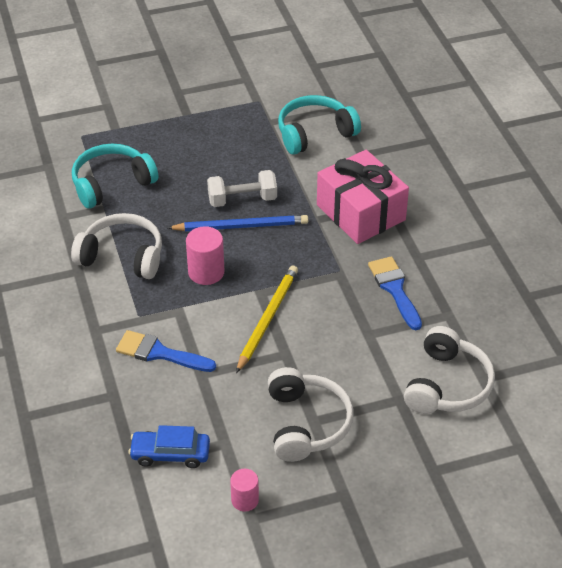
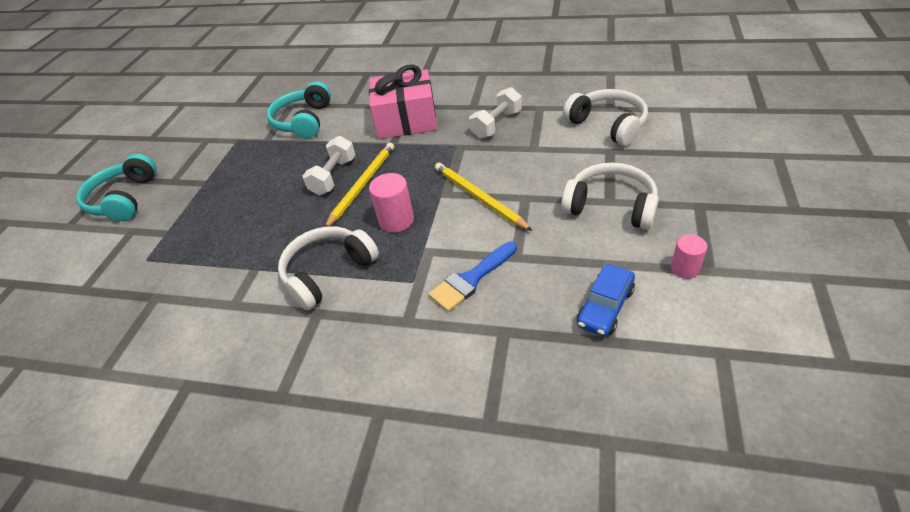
camera: 55 degrees left, 0 degrees up
turquoise headphones [72,143,158,208] -> turquoise headphones moved to [76,154,156,221]
blue pencil [168,215,308,231] -> yellow pencil [325,143,394,227]
blue brush [368,256,422,330] -> white dumbbell [469,87,522,139]

